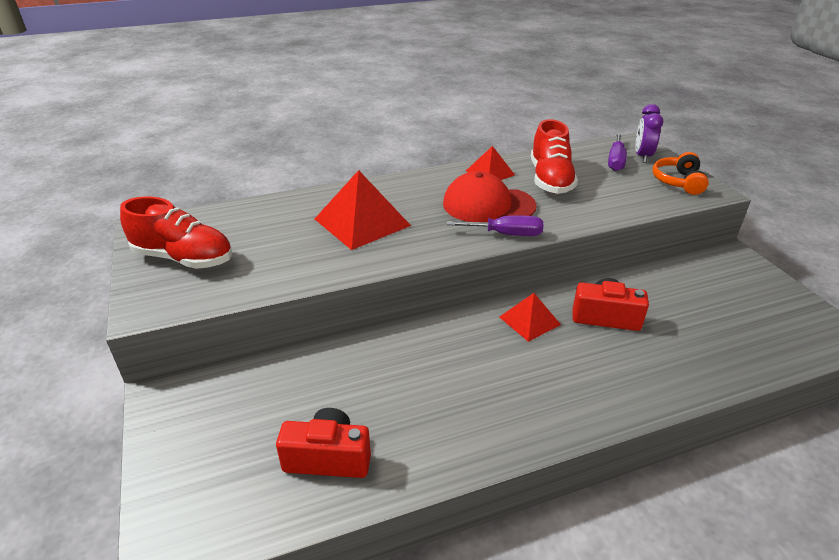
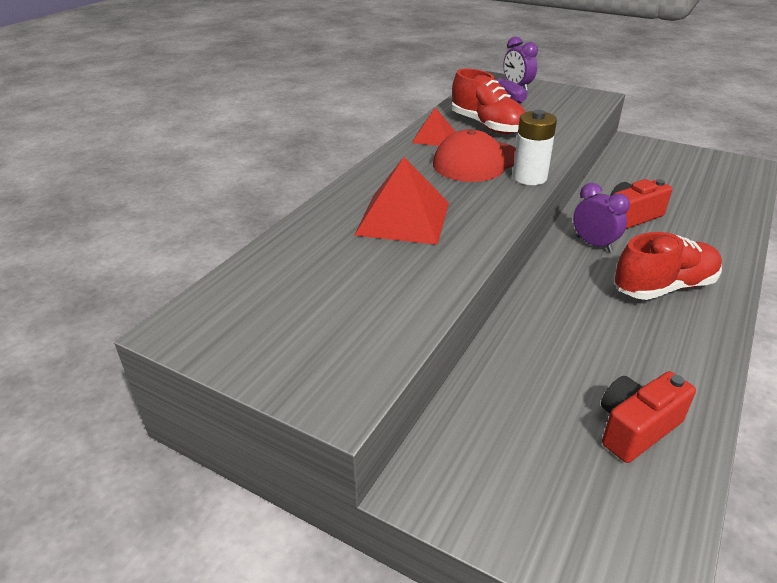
camera: 40 degrees left, 0 degrees up
red shoe [120,197,232,269] -> red shoe moved to [614,232,722,300]
purple screwdriver [446,215,543,236] -> white battery [512,110,557,185]
red pyramid [499,293,561,342] -> purple clock [573,183,630,252]
orange headphones [653,152,709,195] -> none

